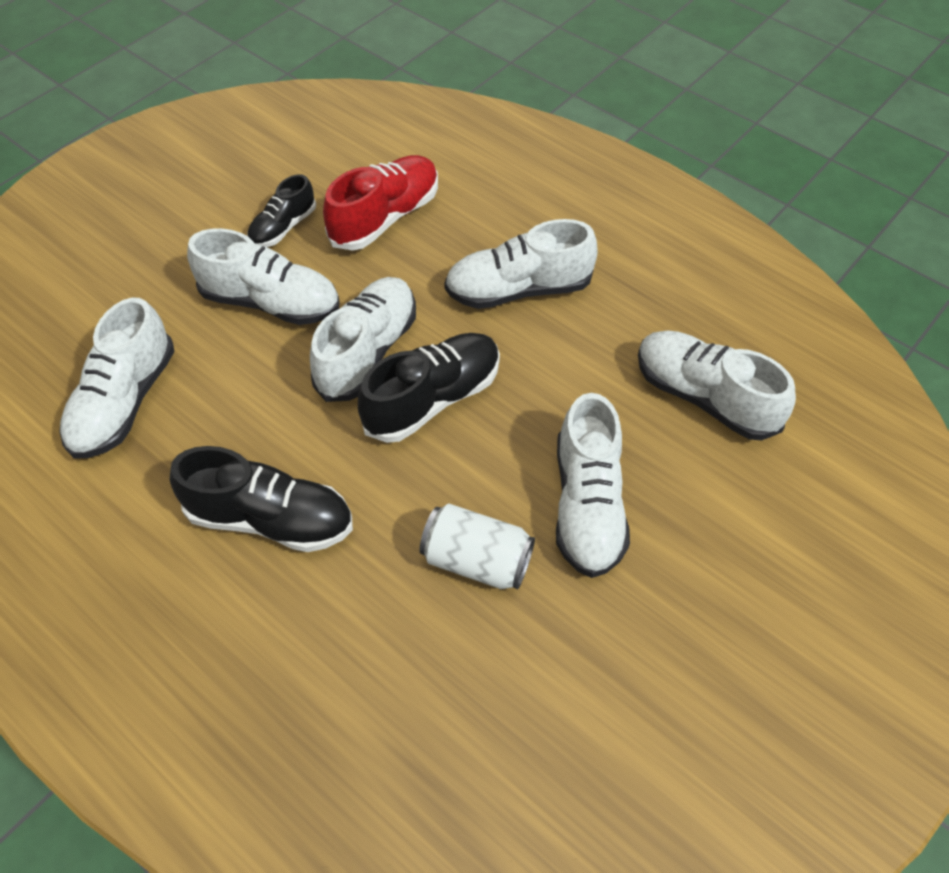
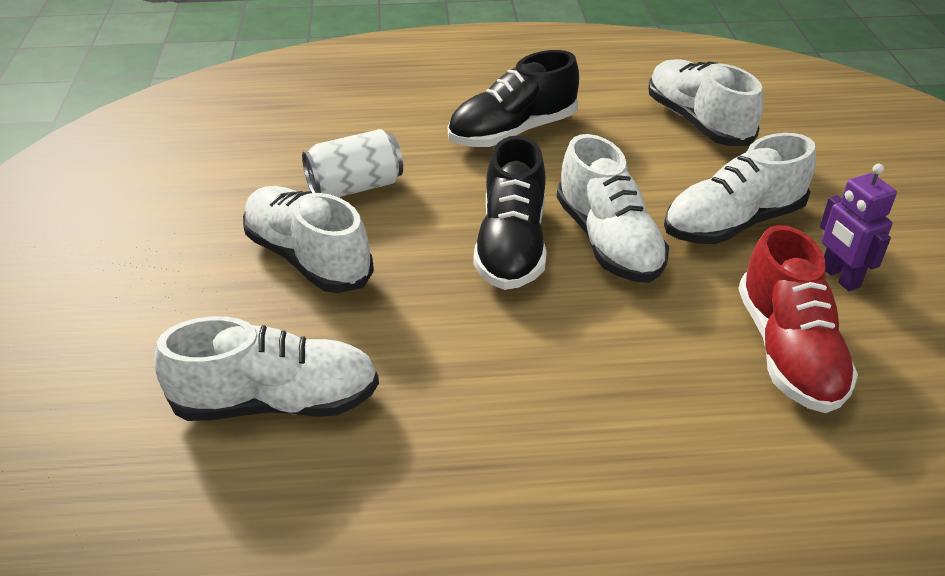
camera: 135 degrees right, 15 degrees down
black shoe [247,174,316,247] -> purple robot [820,164,897,291]
white shoe [444,219,598,309] -> none

